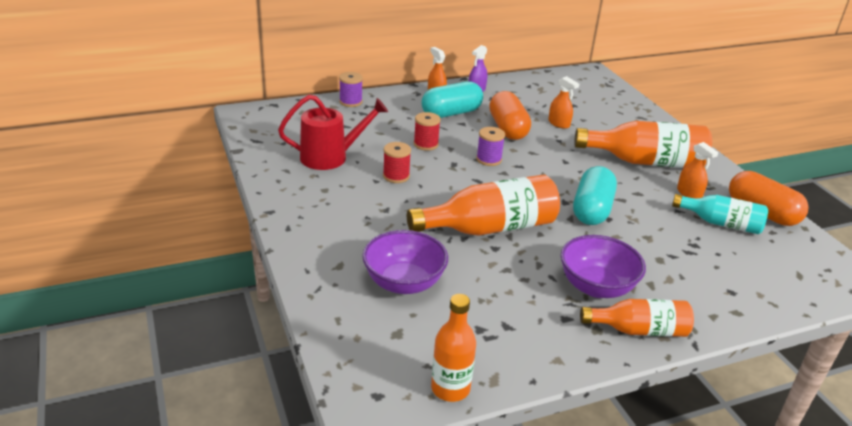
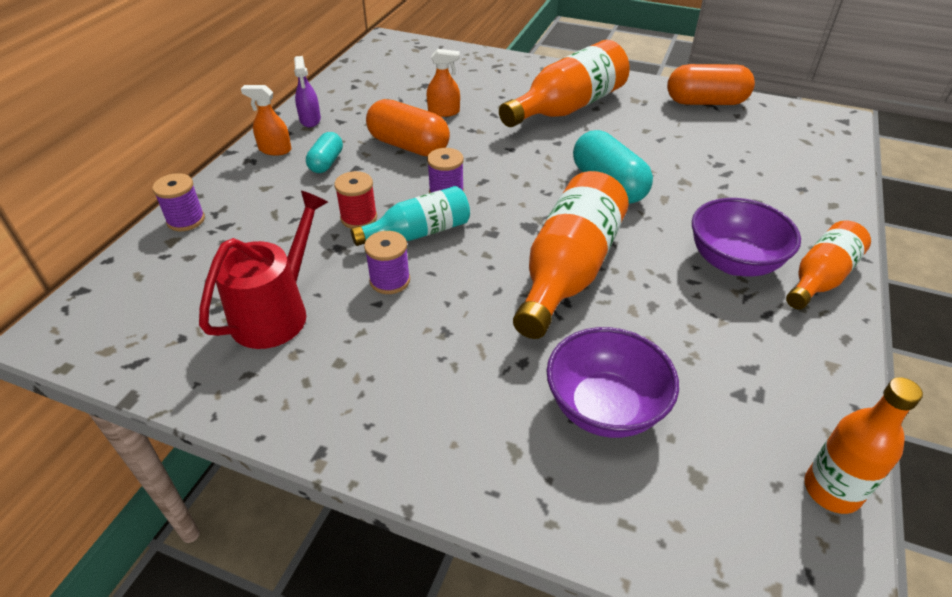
camera: 45 degrees left, 10 degrees up
red spool [383,142,411,183] -> purple spool [364,231,410,294]
turquoise capsule [422,81,483,118] -> turquoise capsule [306,132,343,173], size x0.58
turquoise bottle [672,194,768,234] -> turquoise bottle moved to [350,186,470,246]
orange spray bottle [677,142,719,198] -> none

